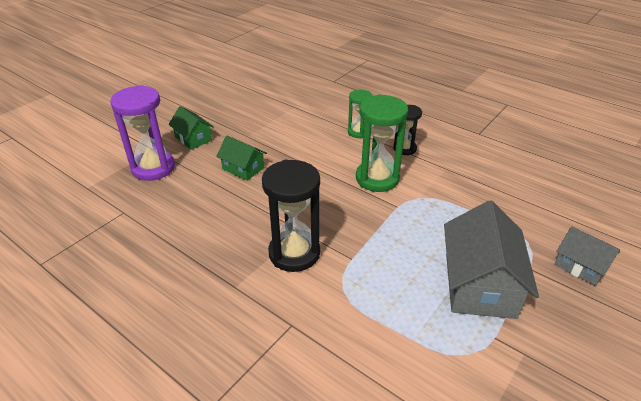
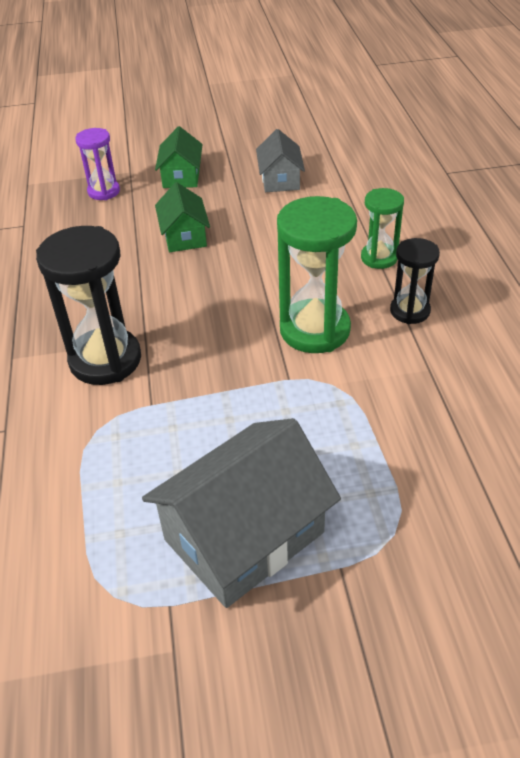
camera: 45 degrees right, 5 degrees up
purple hourglass [110,85,175,181] -> purple hourglass [75,128,120,200], size x0.57
grey house [554,226,620,286] -> grey house moved to [256,129,305,192]

